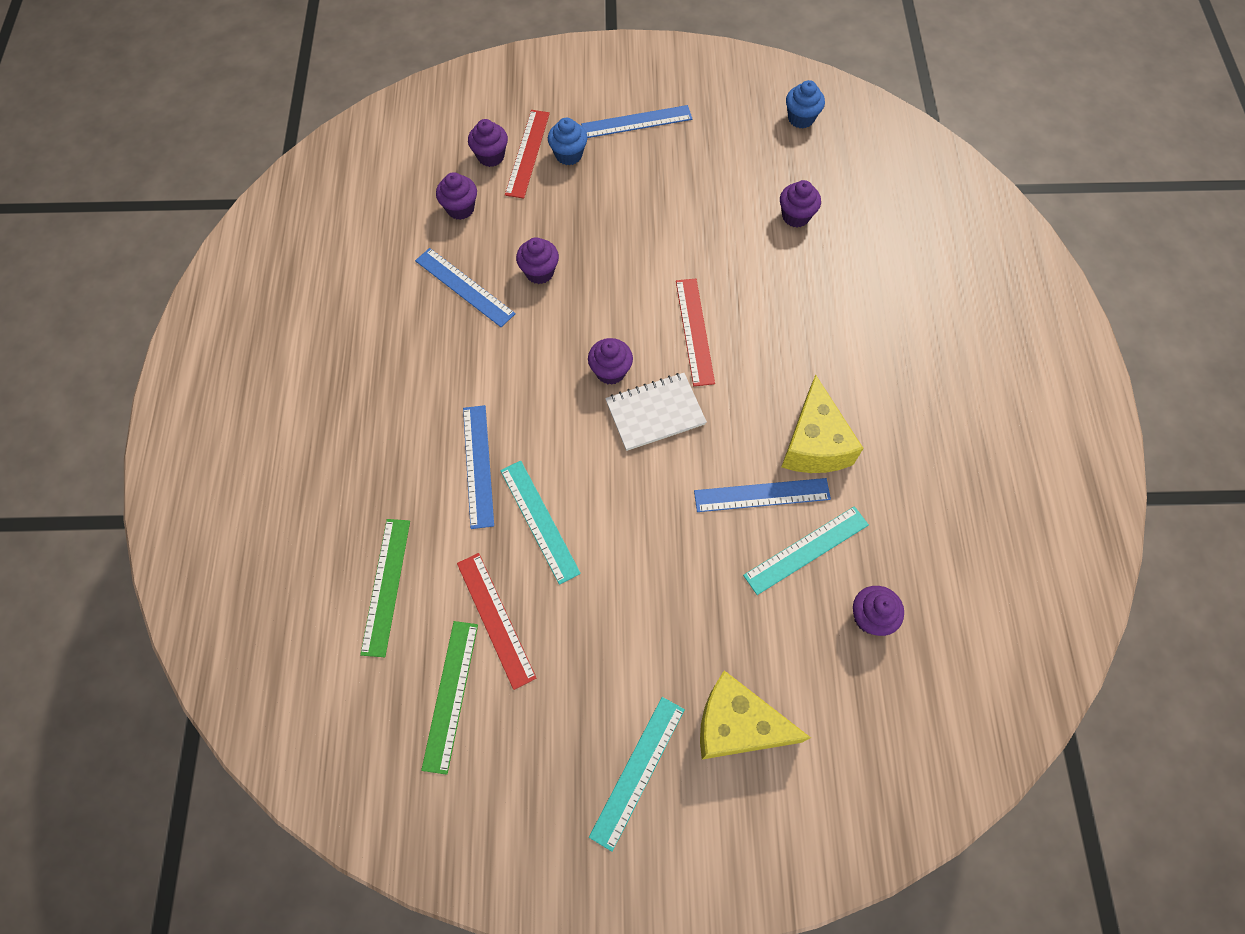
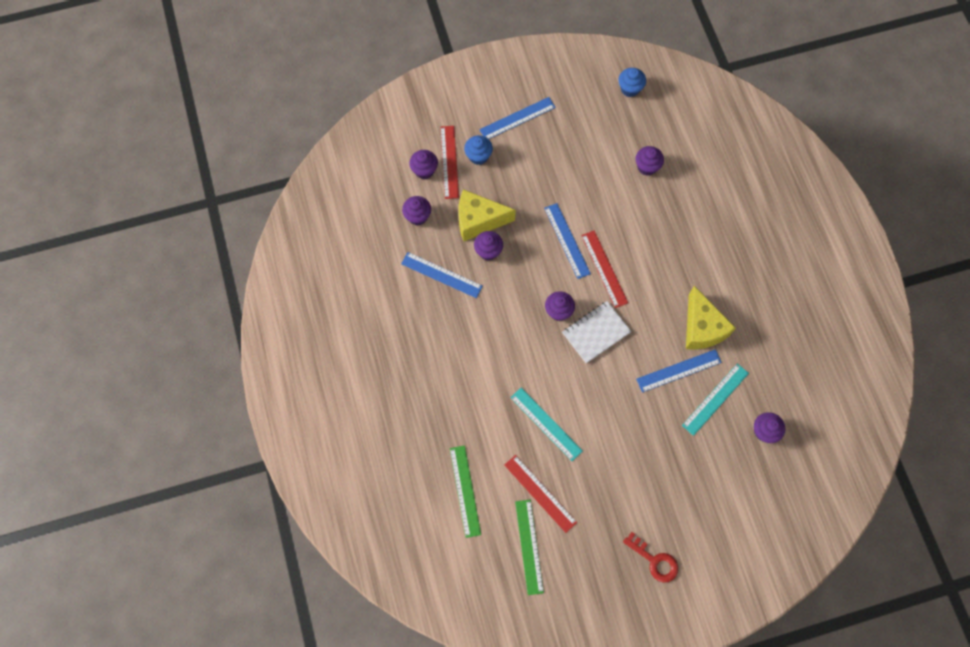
camera: 15 degrees left, 5 degrees up
blue ruler [463,405,494,529] -> blue ruler moved to [544,203,591,279]
turquoise ruler [589,697,685,851] -> red key [623,532,678,583]
yellow cheese [700,670,811,759] -> yellow cheese moved to [459,189,516,241]

